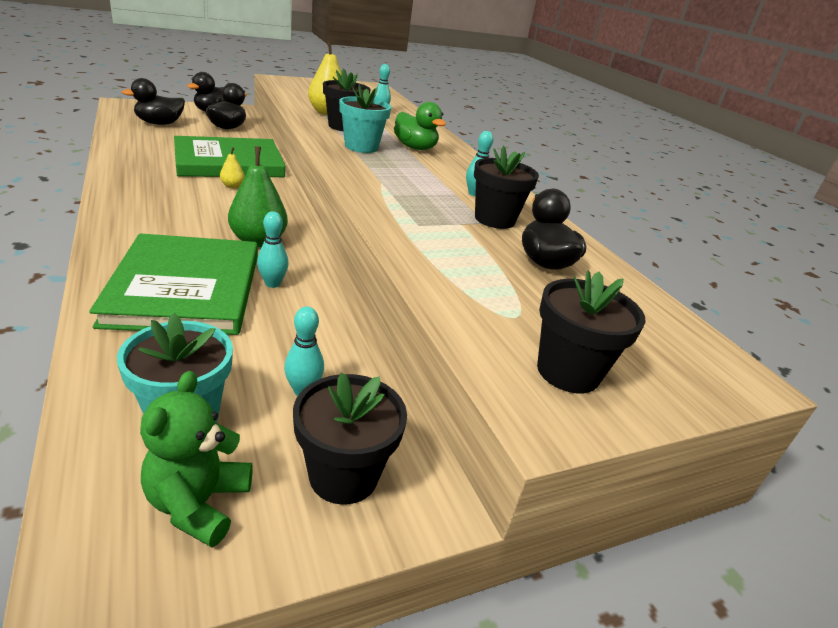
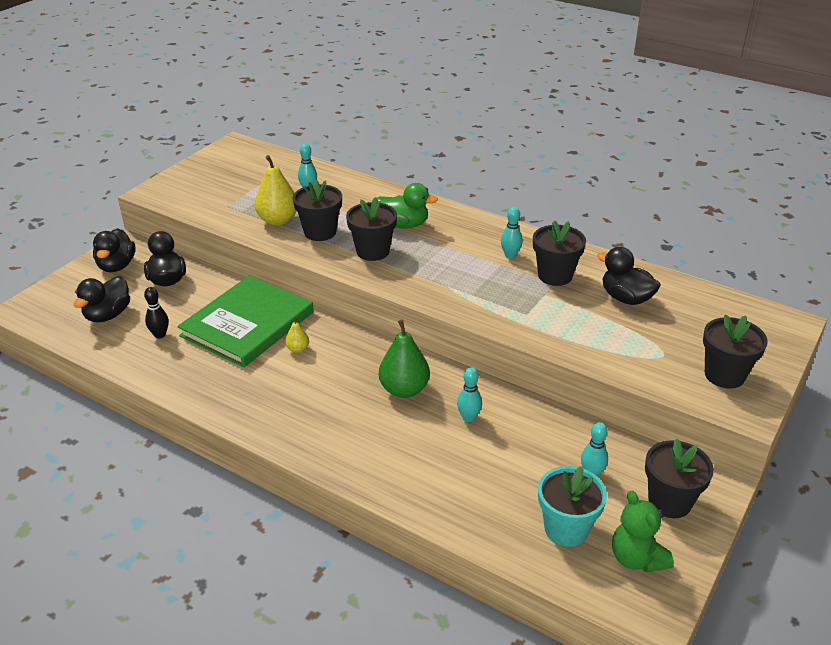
camera: 30 degrees left, 5 degrees up
green book [89,233,258,335] -> none
turquoise flower pot [339,84,391,153] -> black flower pot [346,197,397,261]
none -> black bowling pin [144,287,169,339]

